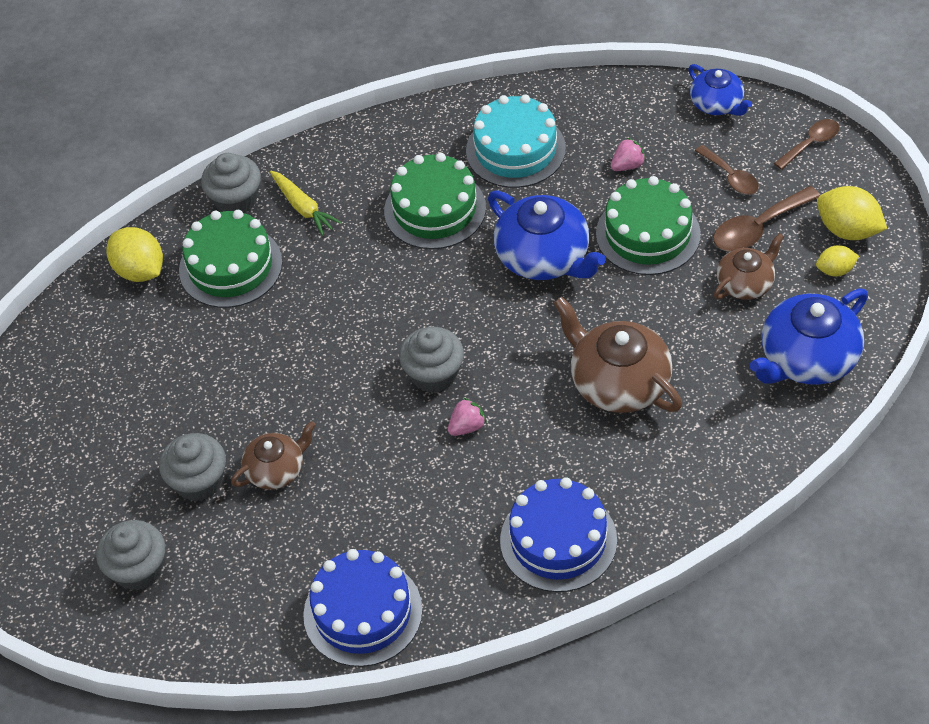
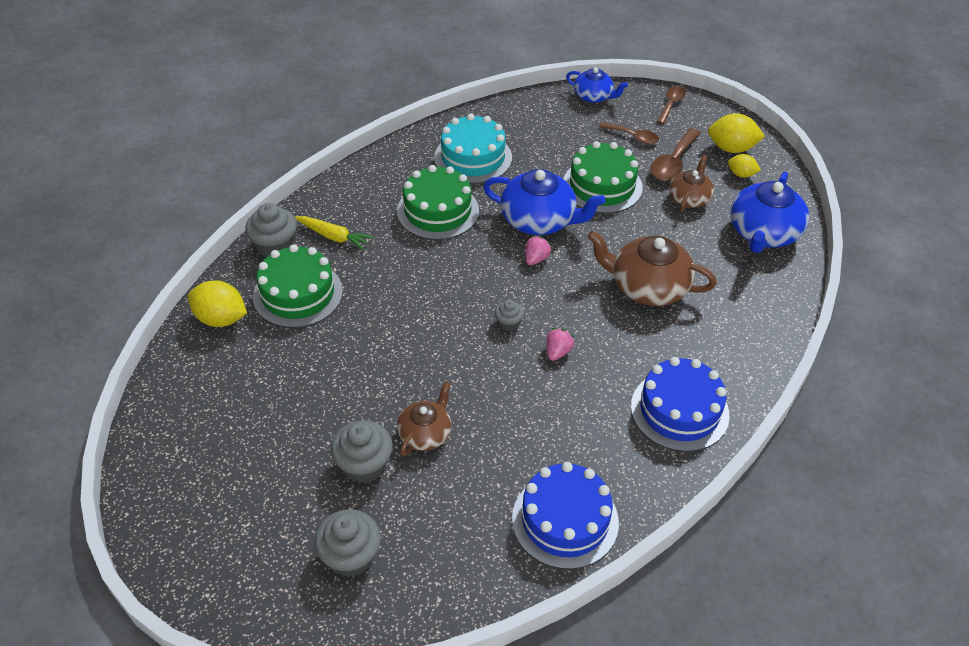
camera: 30 degrees left, 5 degrees down
grey cupcake [399,327,464,393] -> grey cupcake [495,300,524,331], size x0.55
pink strawberry [611,138,646,171] -> pink strawberry moved to [525,236,552,265]
yellow lemon [816,245,859,277] -> yellow lemon turned 60 degrees clockwise [728,154,761,177]

